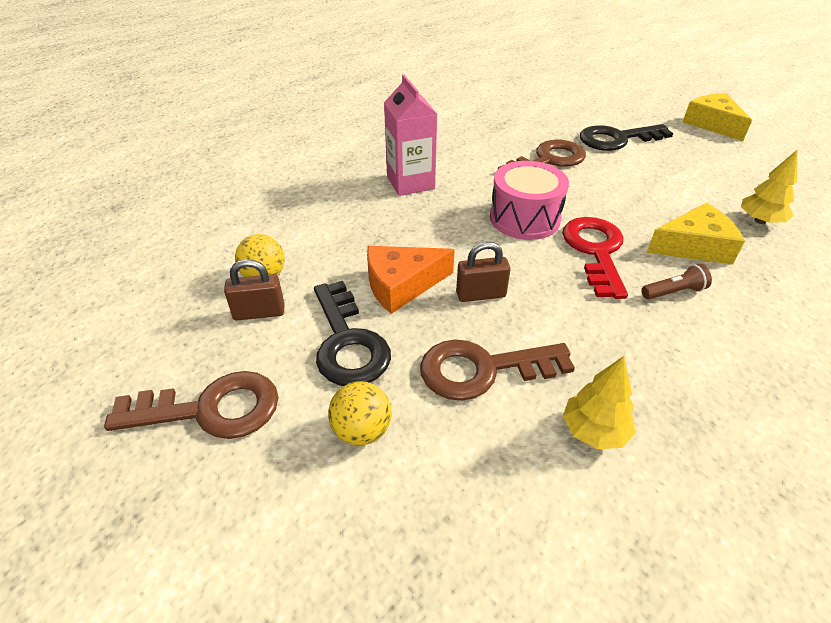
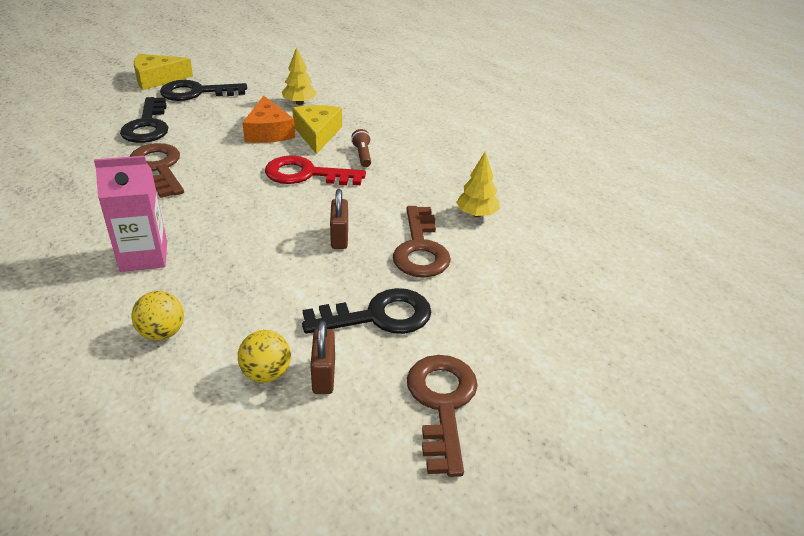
camera: 85 degrees left, 5 degrees down
yellow ball [328,381,392,446] -> yellow ball moved to [131,291,184,341]
orange cheese [367,246,455,314] -> orange cheese moved to [242,95,295,143]
pink drum [490,161,569,240] -> none
none -> black key [160,80,247,101]

